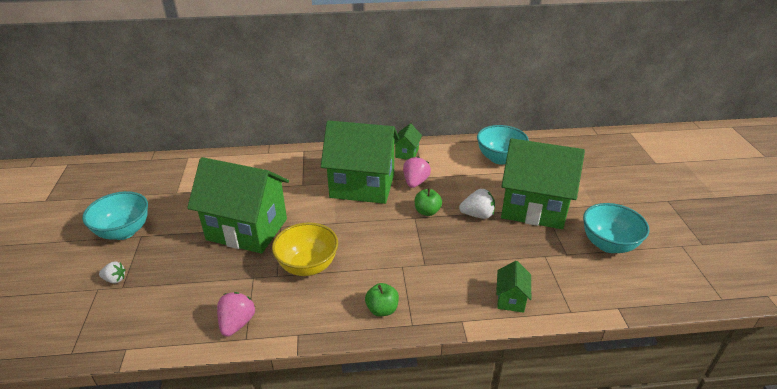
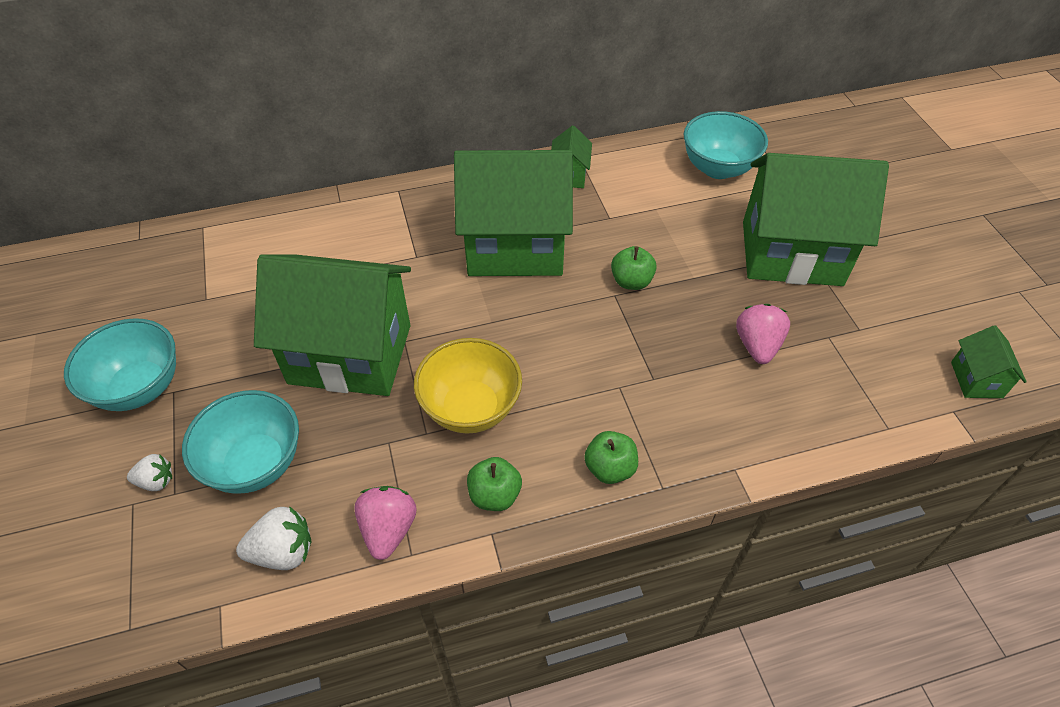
camera: 10 degrees left, 15 degrees up
pink strawberry [403,156,431,188] -> pink strawberry moved to [736,304,790,364]
white strawberry [459,189,495,219] -> white strawberry moved to [236,506,311,570]
green house [496,261,531,313] -> green house moved to [951,325,1026,398]
turquoise bowl [583,203,649,253] -> turquoise bowl moved to [182,390,299,494]
none -> green apple [467,457,522,511]

